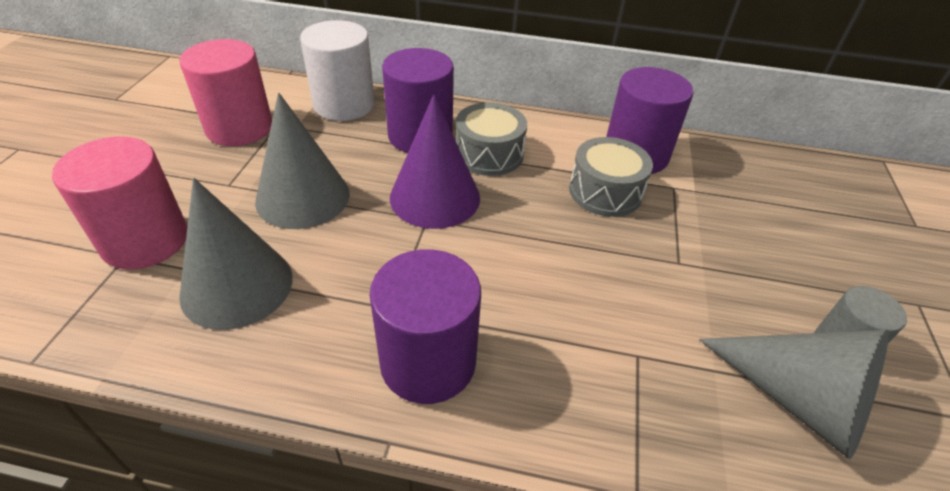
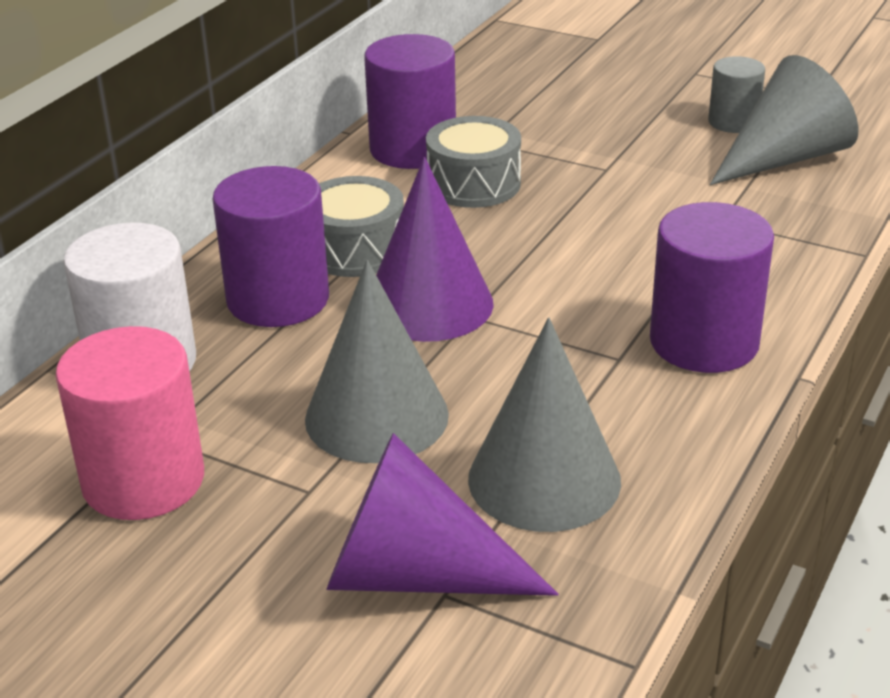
camera: 70 degrees left, 10 degrees down
pink cylinder [52,136,187,270] -> purple cone [326,433,559,596]

